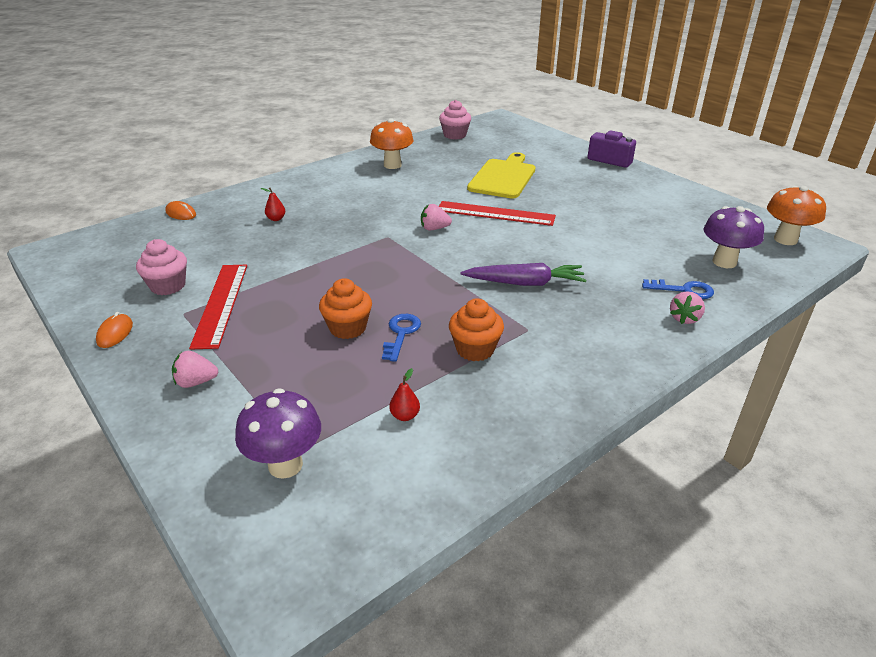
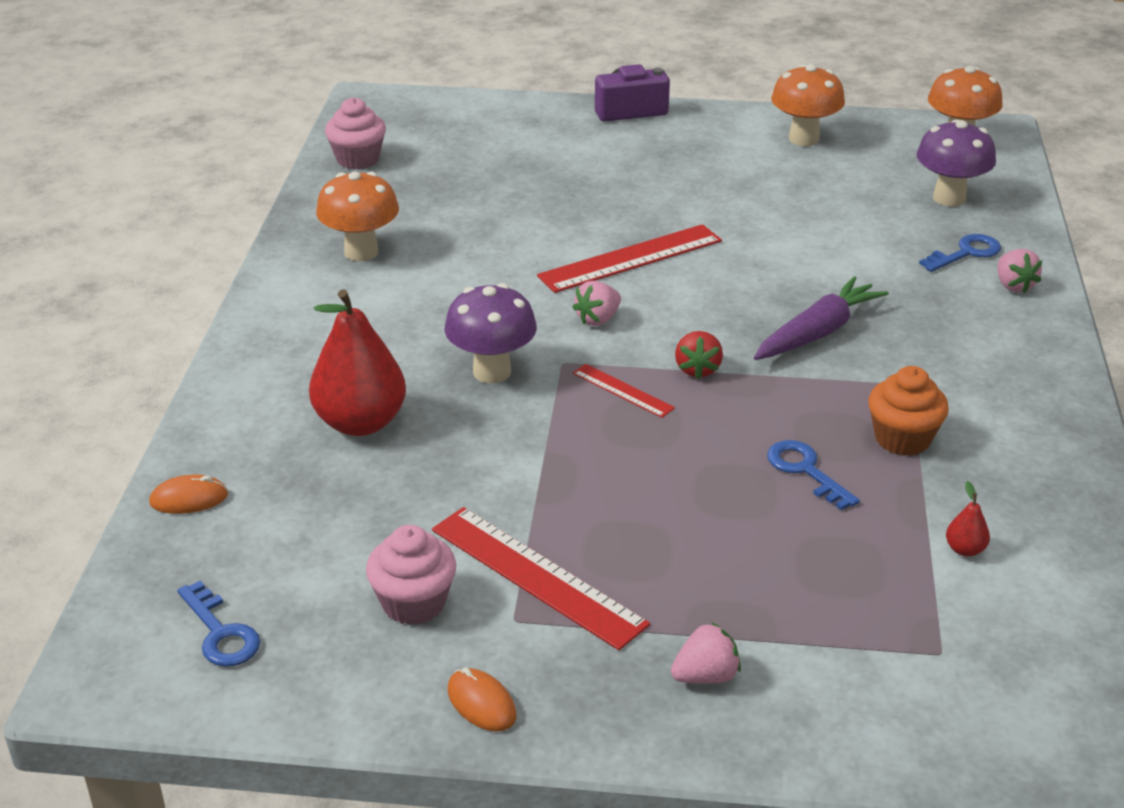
camera: 45 degrees left, 0 degrees up
pink strawberry [172,351,218,388] -> pink strawberry turned 150 degrees counterclockwise [671,623,741,684]
purple mushroom [235,388,321,479] -> purple mushroom moved to [445,283,537,384]
red pear [261,188,285,221] -> red pear [309,289,406,436], size x2.47
orange cupcake [319,278,372,339] -> none
yellow cutting board [467,152,536,199] -> none
none -> blue key [177,581,261,667]
none -> red ruler [573,364,675,418]
none -> red strawberry [675,331,723,379]
none -> orange mushroom [771,64,845,146]

